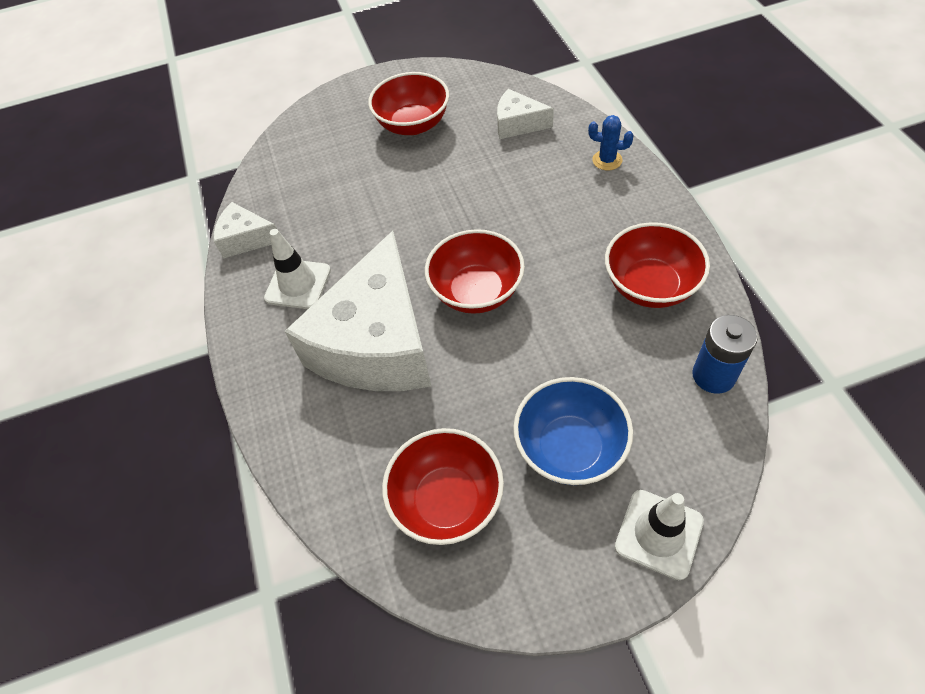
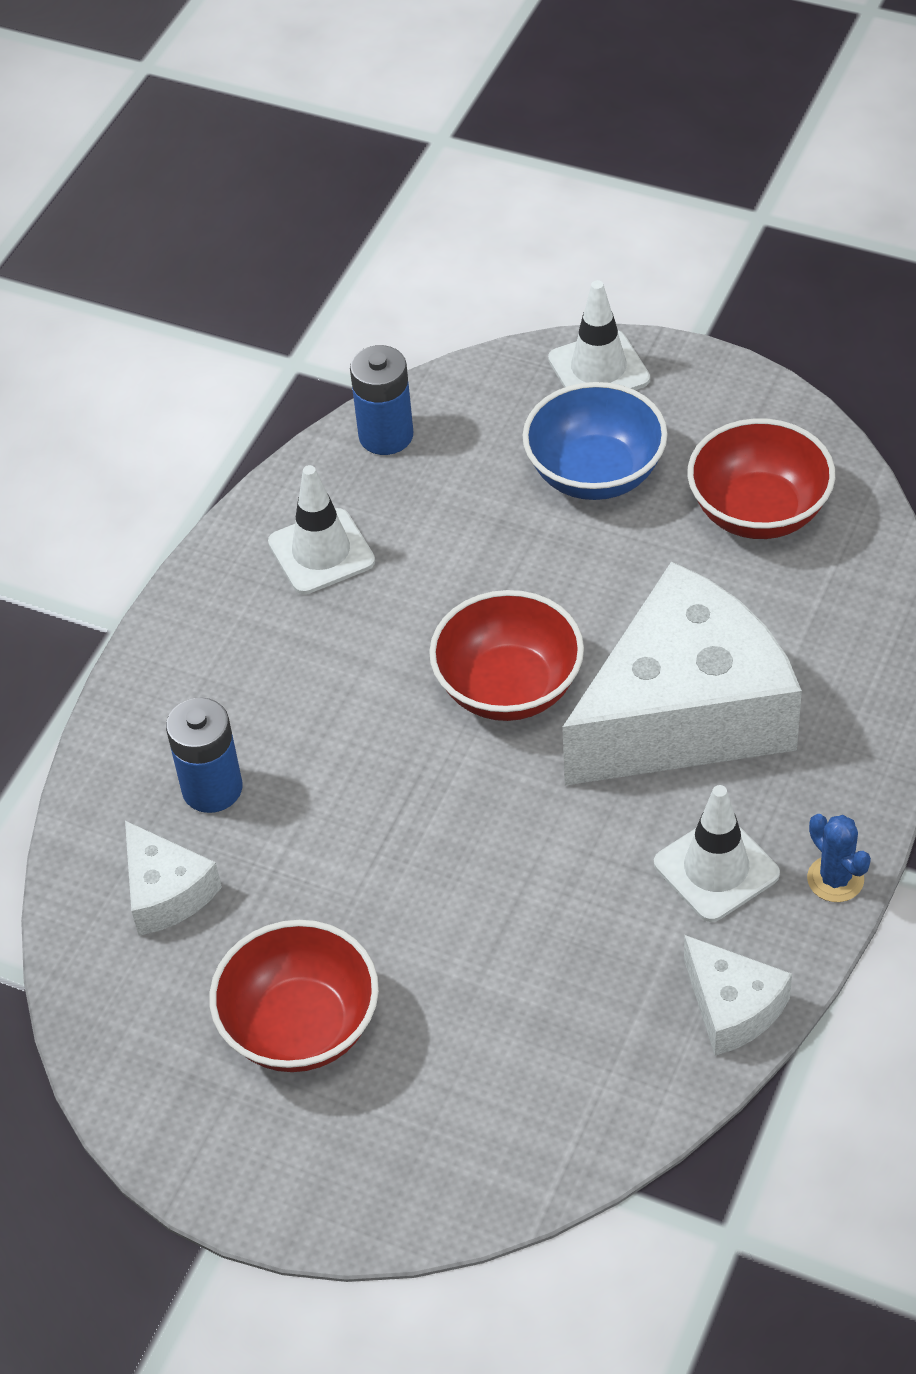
camera: 140 degrees left, 5 degrees down
blue cactus [588,115,634,170] -> blue cactus moved to [807,814,871,902]
red bowl [605,222,710,308] -> white traffic cone [268,465,375,594]
none -> blue battery [166,697,242,813]

